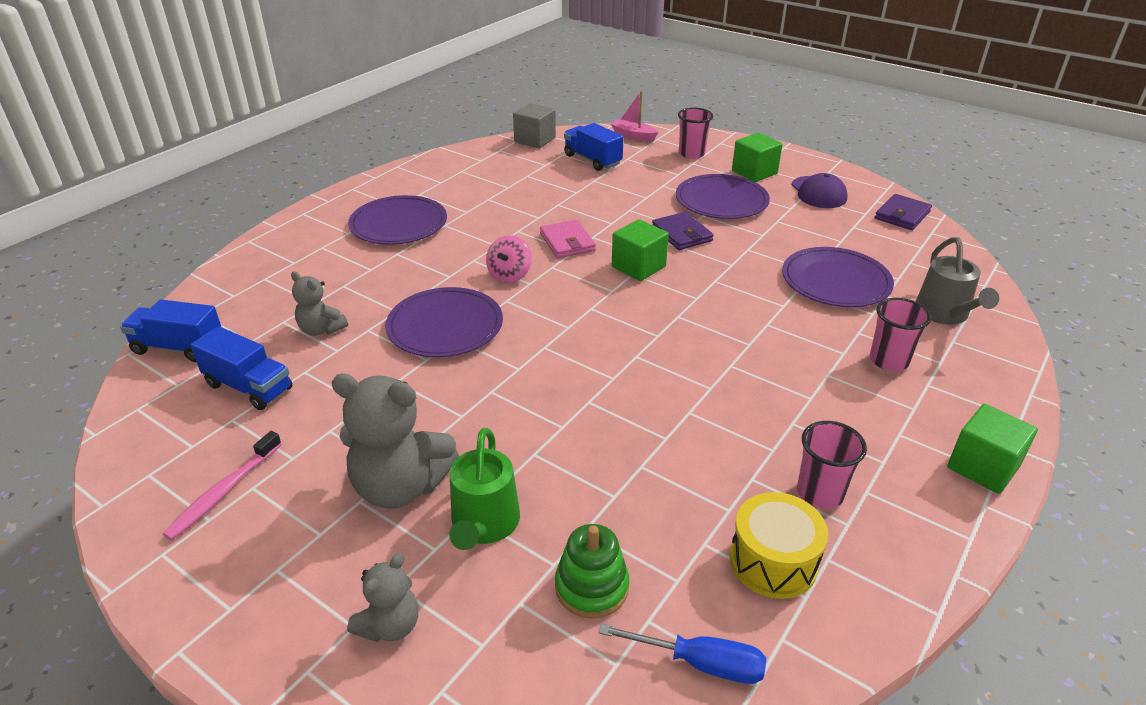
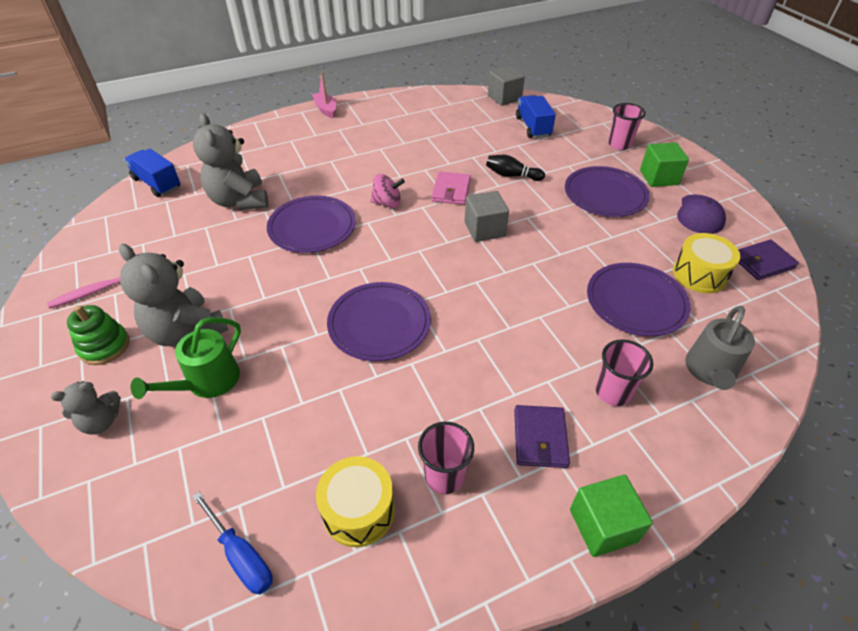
camera: 30 degrees right, 10 degrees up
blue truck [191,326,292,410] -> none
grey teddy bear [291,271,348,336] -> grey teddy bear [193,113,268,210], size x1.82
purple plate [348,195,447,245] -> purple plate moved to [327,282,431,361]
pink spinning top [486,235,532,283] -> pink spinning top turned 135 degrees counterclockwise [370,174,405,208]
green stacking toy [555,524,629,619] -> green stacking toy moved to [67,305,130,365]
pink boat [611,91,658,142] -> pink boat moved to [312,72,336,118]
green cube [612,219,669,281] -> grey cube [465,191,509,242]
purple wallet [652,212,714,250] -> purple wallet moved to [514,405,570,468]
none -> black bowling pin [486,155,545,181]
none -> yellow drum [673,233,740,293]

